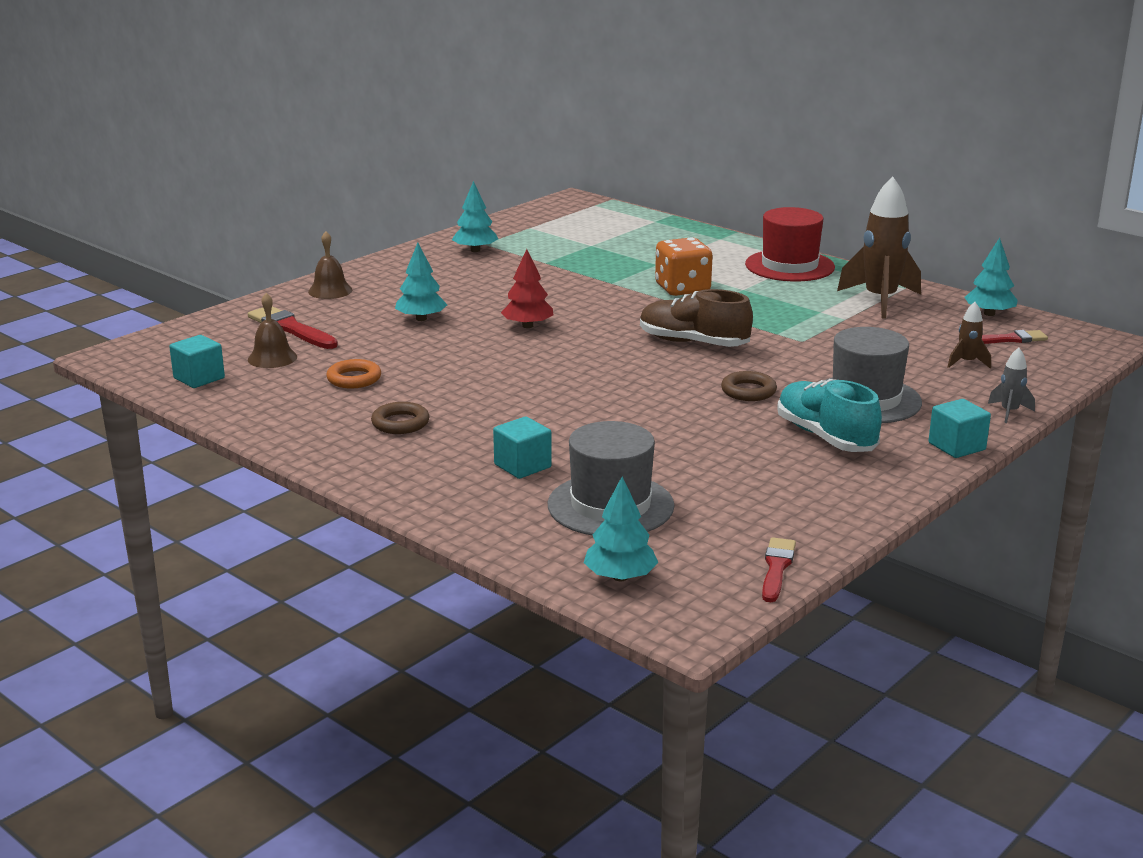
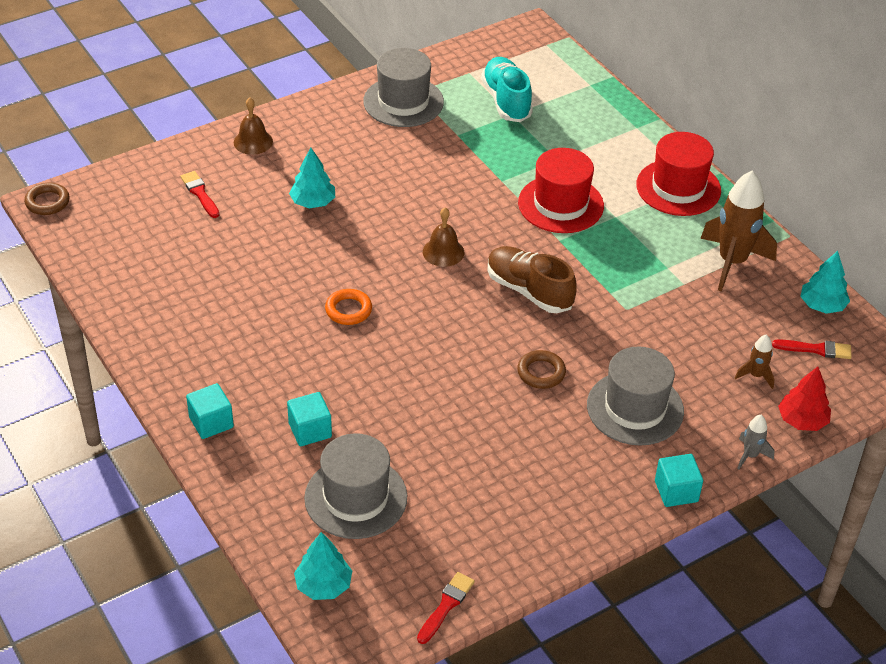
camera: 15 degrees right, 20 degrees up
turquoise cube [169,335,225,388] -> turquoise cube moved to [186,383,234,439]
brown bell [248,293,297,368] -> brown bell moved to [423,208,464,267]
red brush [248,306,338,349] -> red brush [180,171,219,218], size x0.66
orange ring [326,359,381,388] -> orange ring moved to [325,289,372,325]
brown ring [371,402,430,434] -> brown ring moved to [24,183,70,215]
turquoise tree [452,181,498,252] -> grey hat [363,48,444,127]
red tree [501,249,553,328] -> red tree moved to [778,367,831,431]
orange dice [655,237,713,296] -> red hat [518,148,604,233]
turquoise shoe [777,379,882,452] -> turquoise shoe moved to [481,57,533,122]

